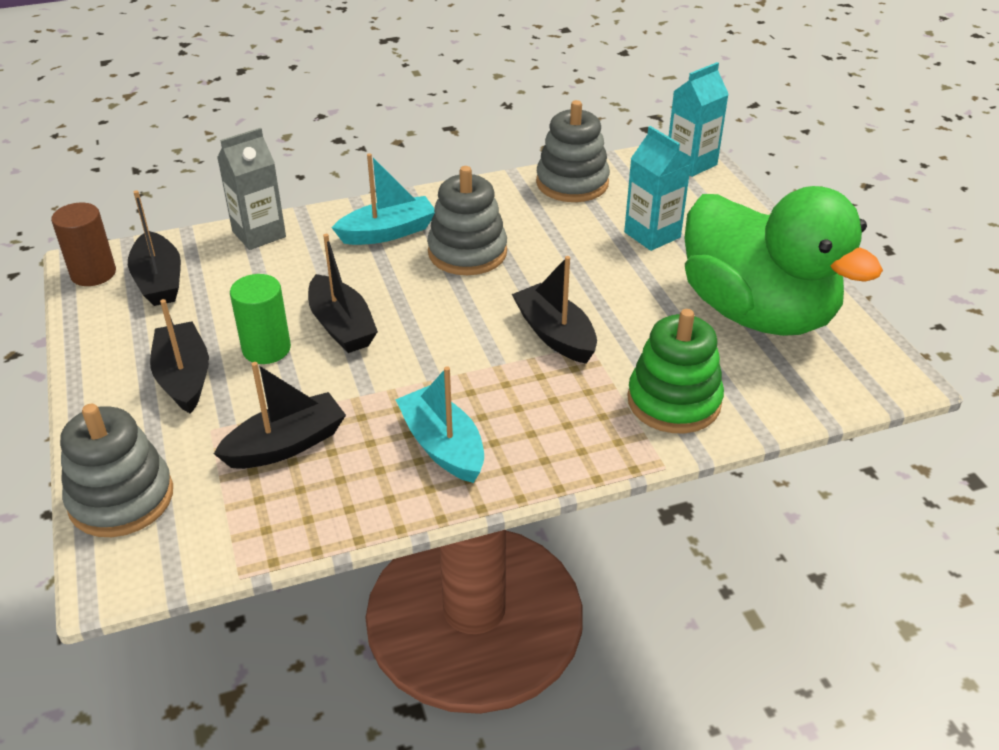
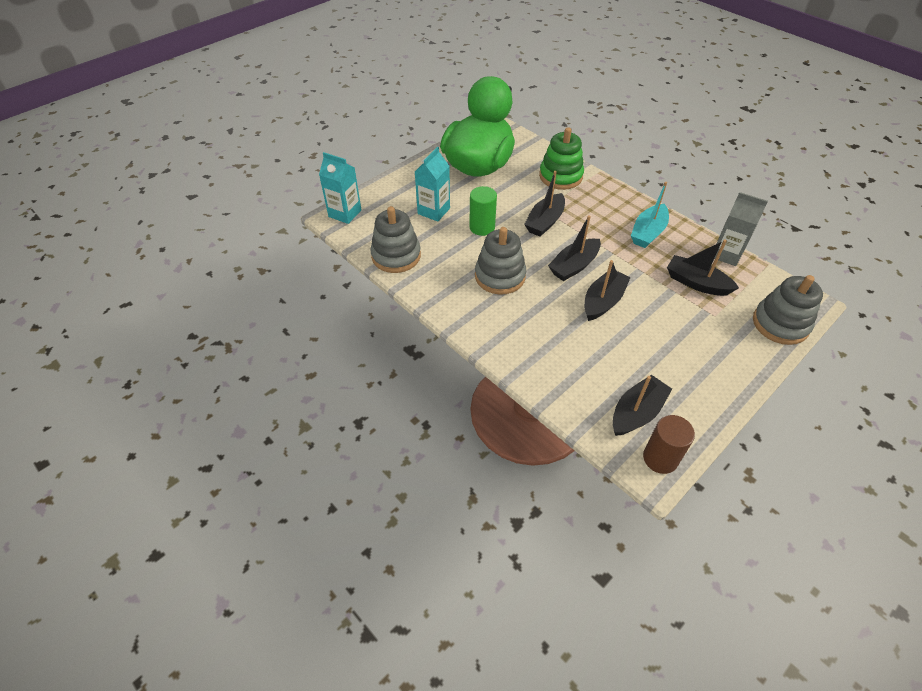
camera: 115 degrees left, 10 degrees up
black boat [150,299,209,414] -> black boat moved to [548,215,601,281]
grey carton [217,128,286,250] -> grey carton moved to [714,192,768,266]
green cylinder [230,274,291,364] -> green cylinder moved to [469,186,497,236]
turquoise boat [332,153,435,245] -> none

